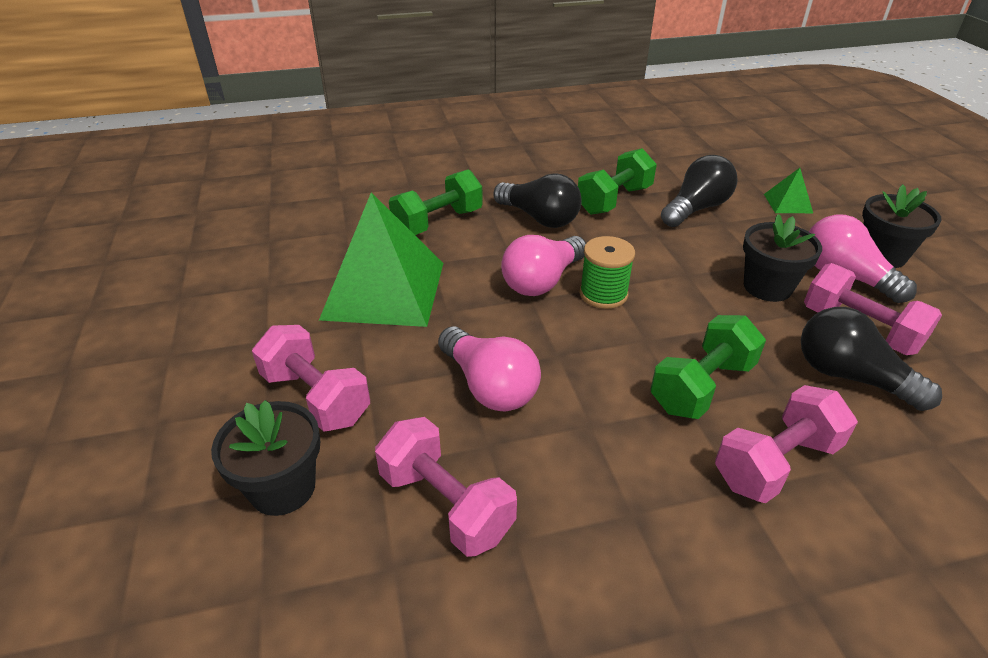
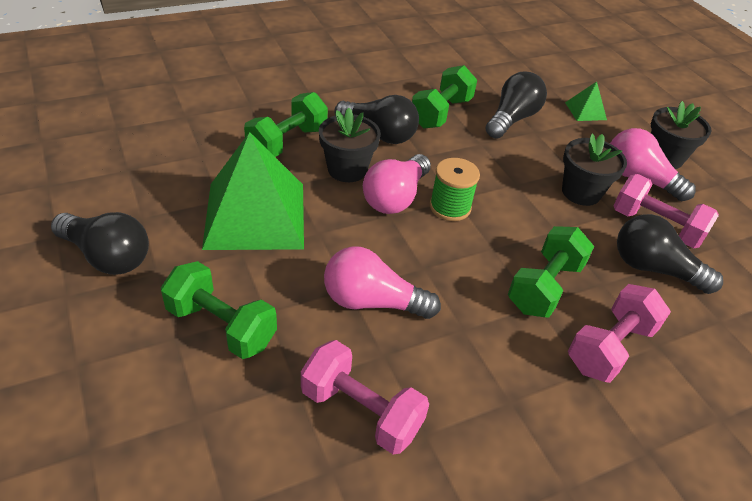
camera: 15 degrees left, 5 degrees up
black flower pot [211,400,321,516] -> black flower pot moved to [319,108,381,182]
pink dumbbell [252,325,370,432] -> green dumbbell [161,261,277,359]
pink light bulb [438,326,541,411] -> pink light bulb turned 150 degrees clockwise [324,246,441,319]
none -> black light bulb [51,212,149,275]

